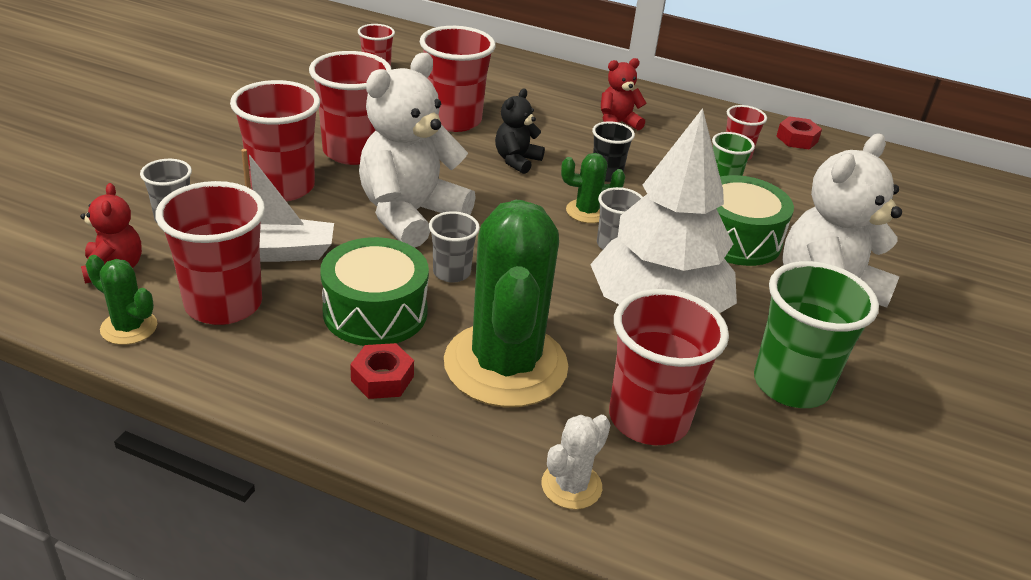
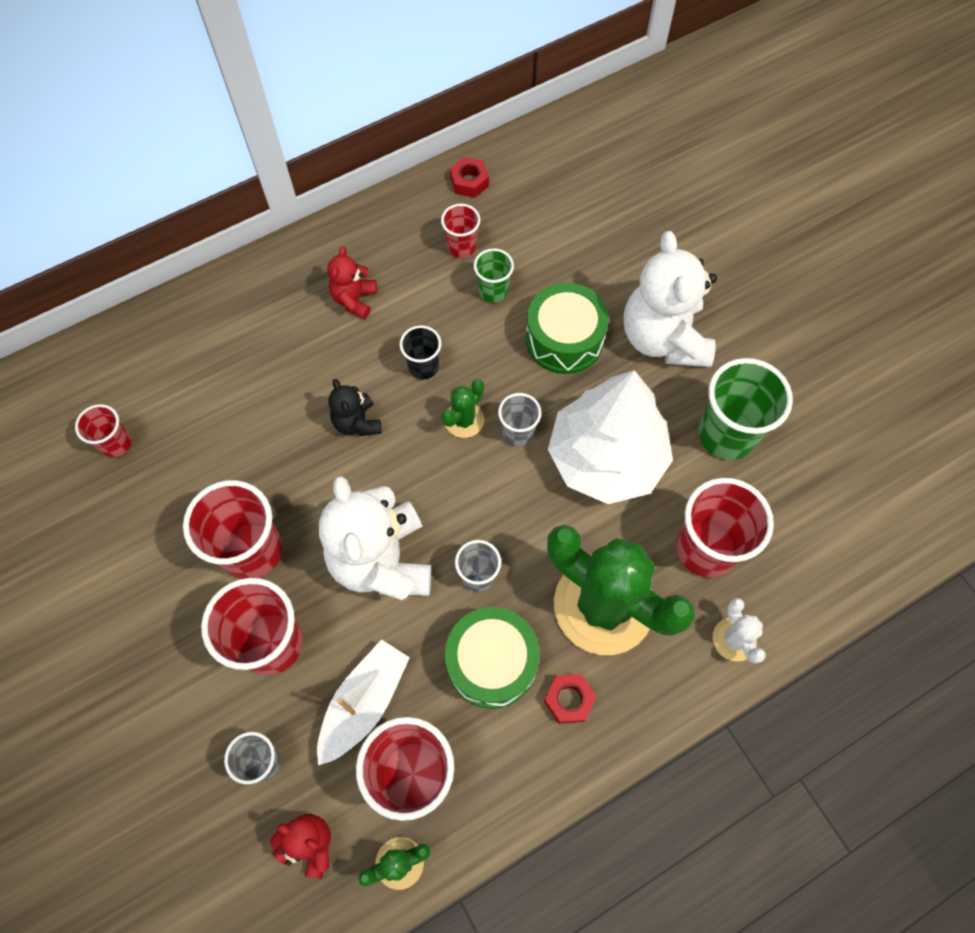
camera: 50 degrees left, 30 degrees up
red cup [420,26,495,132] -> none

